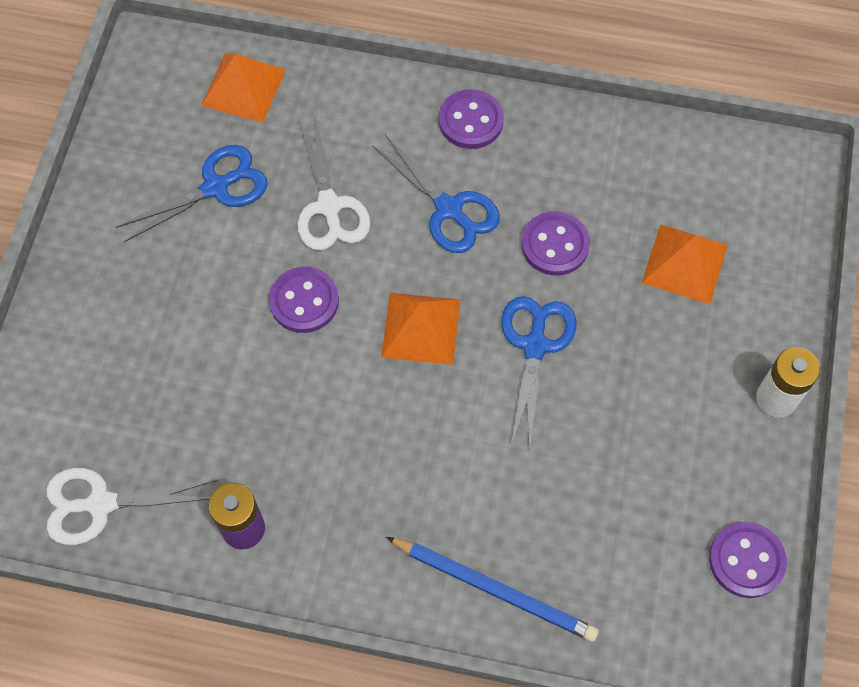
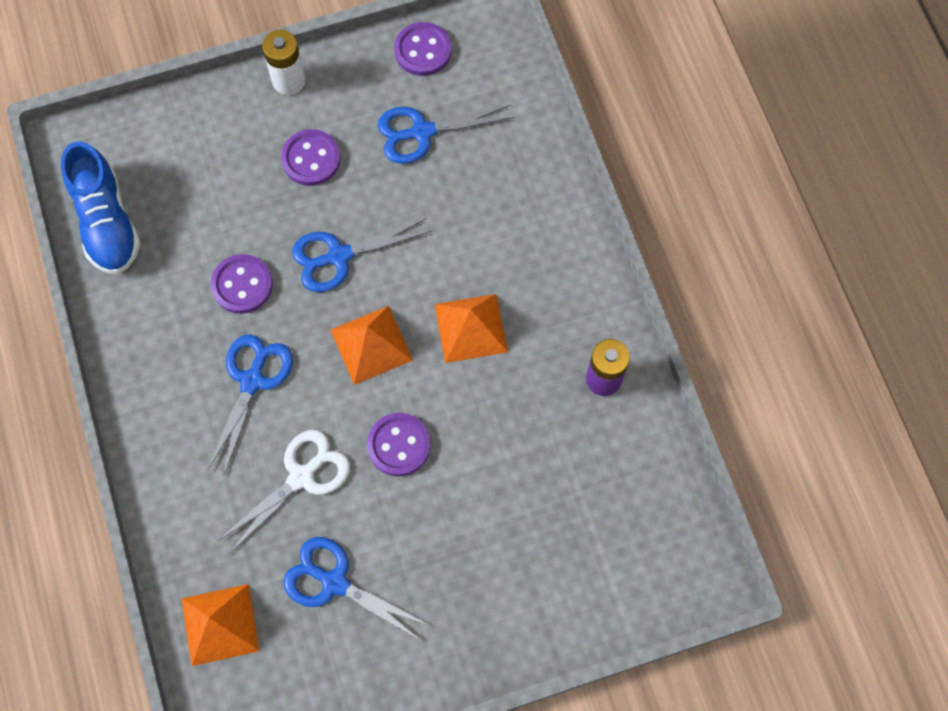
camera: 120 degrees left, 5 degrees up
white scissors [46,468,218,545] -> none
blue pencil [386,537,599,642] -> none
purple button [439,89,504,149] -> purple button moved to [281,129,341,186]
orange pyramid [642,224,728,304] -> orange pyramid moved to [435,294,508,363]
none -> blue shoe [61,141,141,274]
none -> blue scissors [378,105,515,164]

